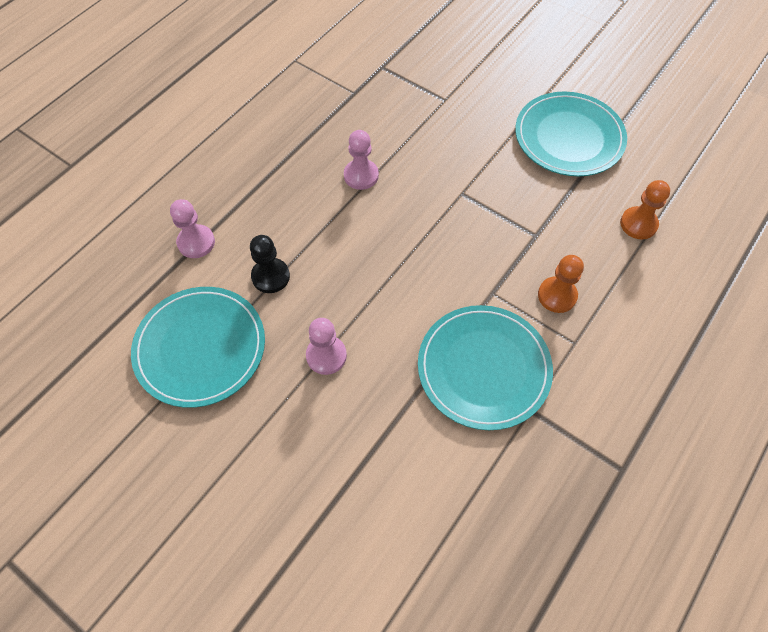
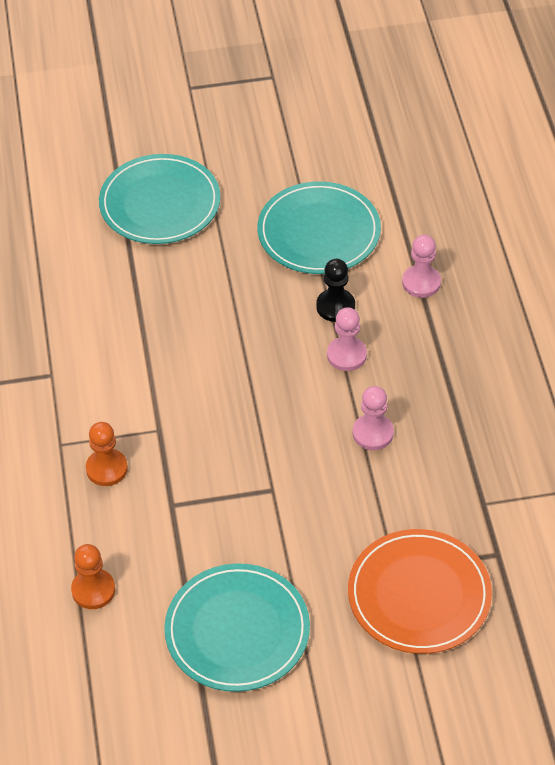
camera: 135 degrees right, 10 degrees down
pink pawn [306,318,347,375] -> pink pawn moved to [327,307,367,371]
turquoise plate [418,305,553,430] -> turquoise plate moved to [99,154,221,244]
none -> orange plate [348,529,492,654]

